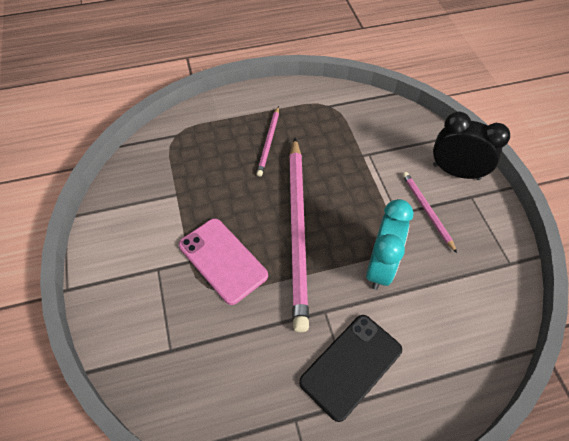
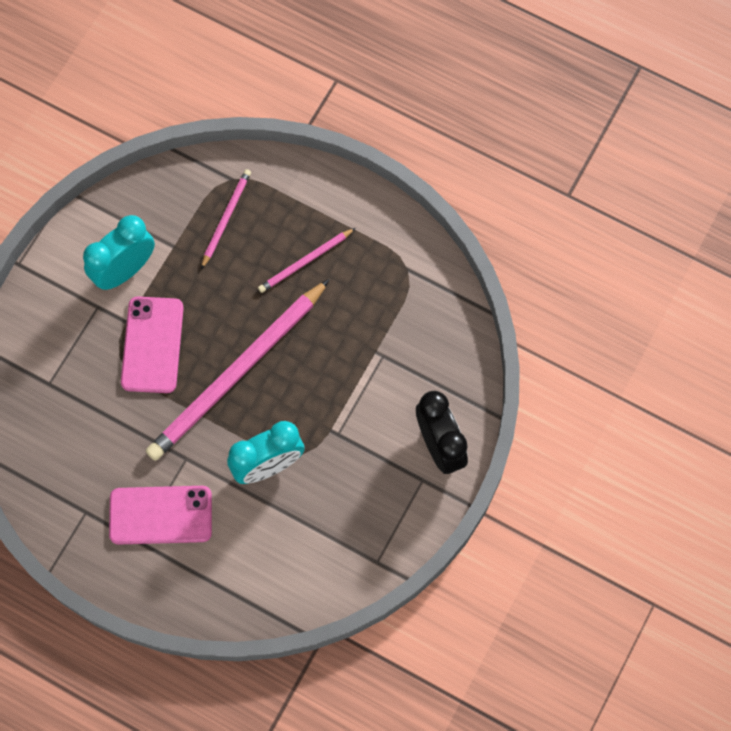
camera: 45 degrees right, 15 degrees up
black phone [299,315,402,422] -> pink phone [109,486,212,545]
pink pencil [402,172,457,253] -> pink pencil moved to [201,169,251,269]
none -> turquoise clock [83,215,155,290]

